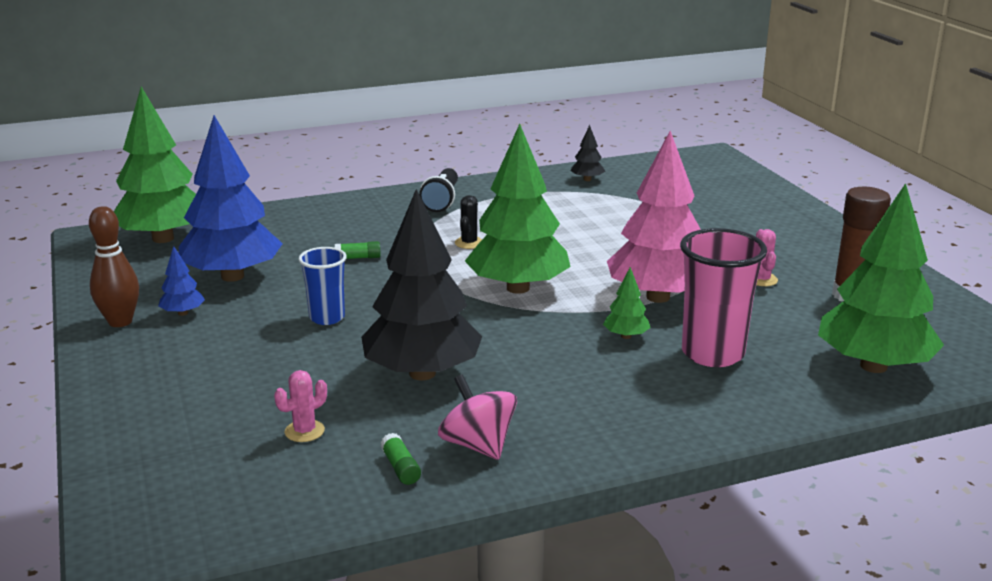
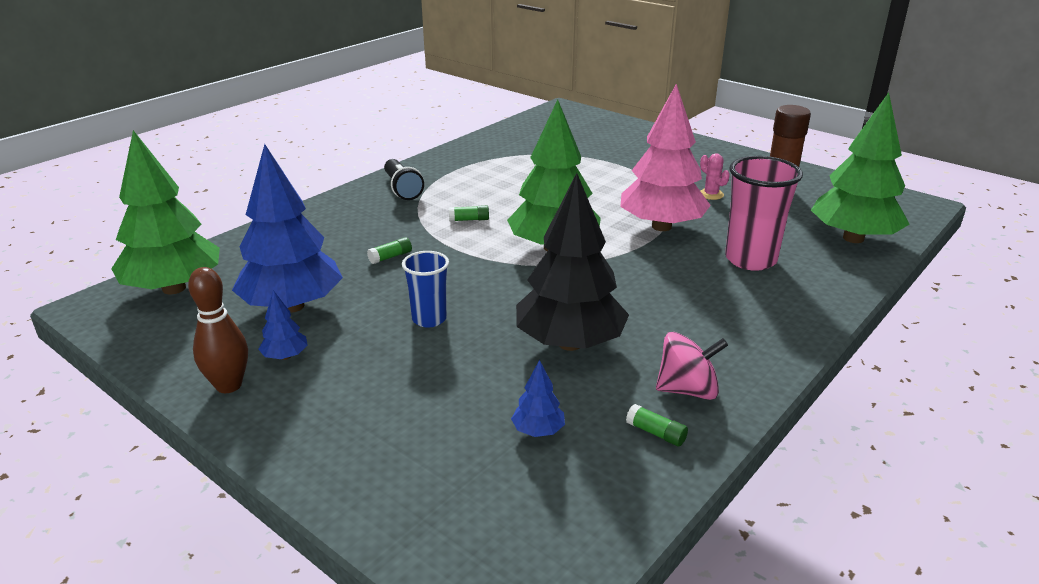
camera: 30 degrees left, 5 degrees up
pink cactus [274,370,327,442] -> blue tree [511,360,565,437]
pink spinning top [438,375,517,460] -> pink spinning top turned 150 degrees clockwise [656,332,728,400]
black cactus [455,195,482,249] -> green glue stick [449,205,489,222]
black tree [570,125,605,181] -> none
green tree [603,267,651,339] -> none

